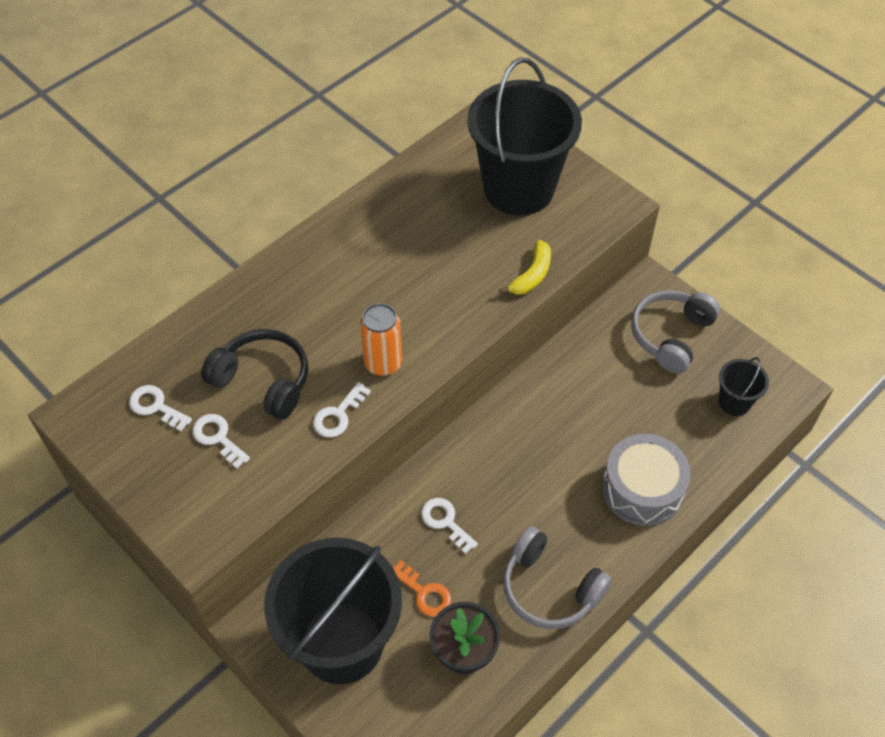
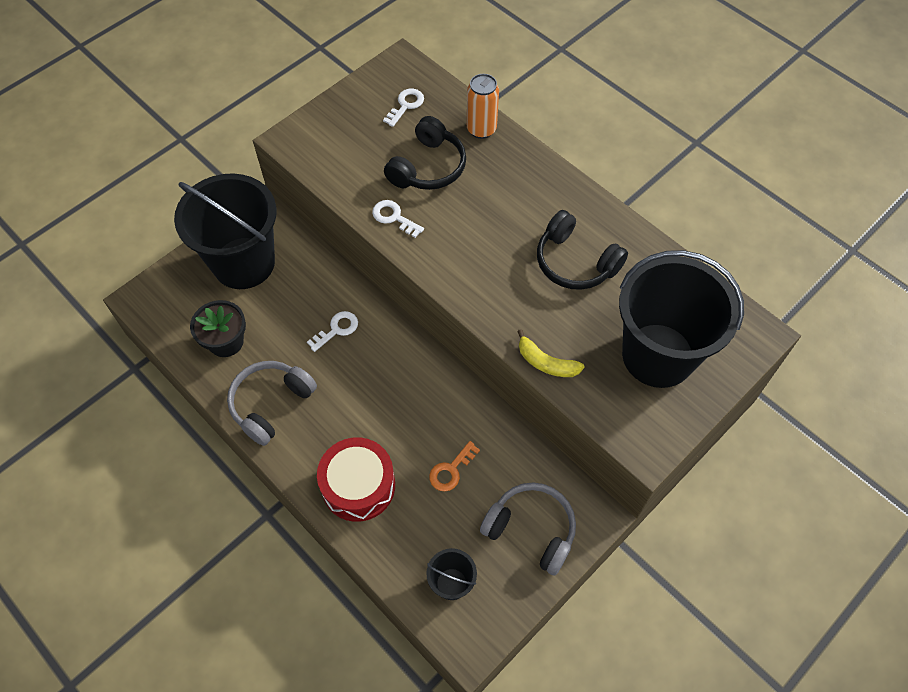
camera: 90 degrees right, 5 degrees up
white key [193,414,250,469] -> none
orange can [360,303,402,376] -> orange can moved to [467,74,499,139]
orange key [393,560,451,617] -> orange key moved to [429,441,480,491]
grey drum [602,434,691,526] -> red drum [317,437,395,522]
none -> black headphones [537,210,628,290]

